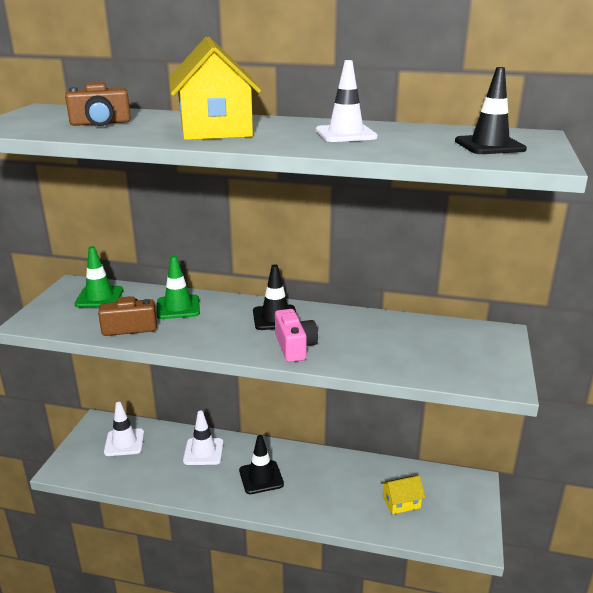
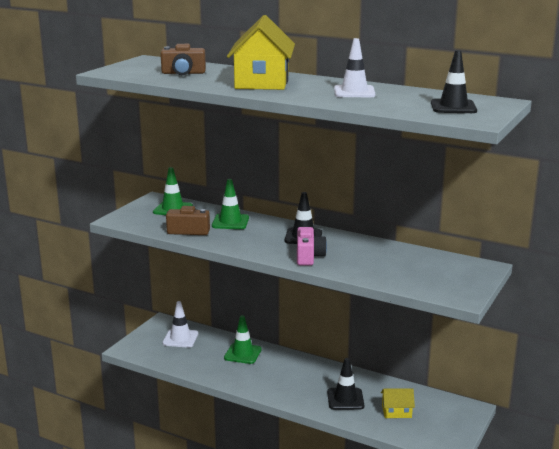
camera: 15 degrees right, 5 degrees down
white traffic cone [183,411,223,465] -> green traffic cone [224,315,262,364]
black traffic cone [239,435,284,494] -> black traffic cone moved to [327,358,364,410]

